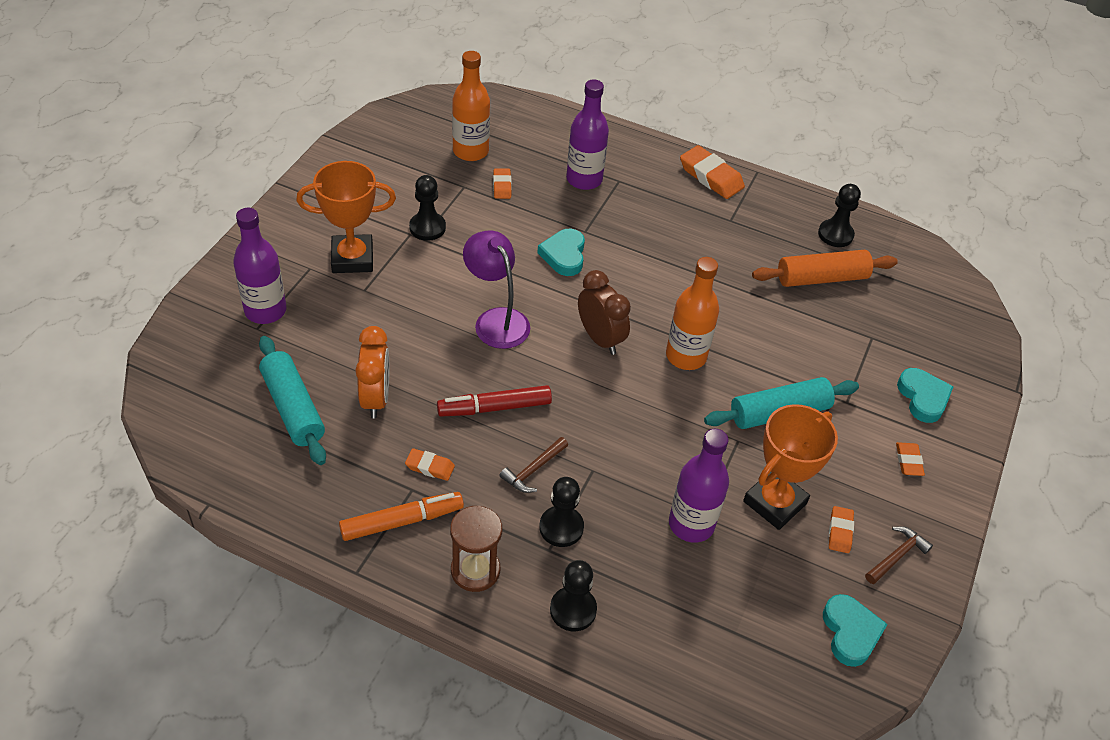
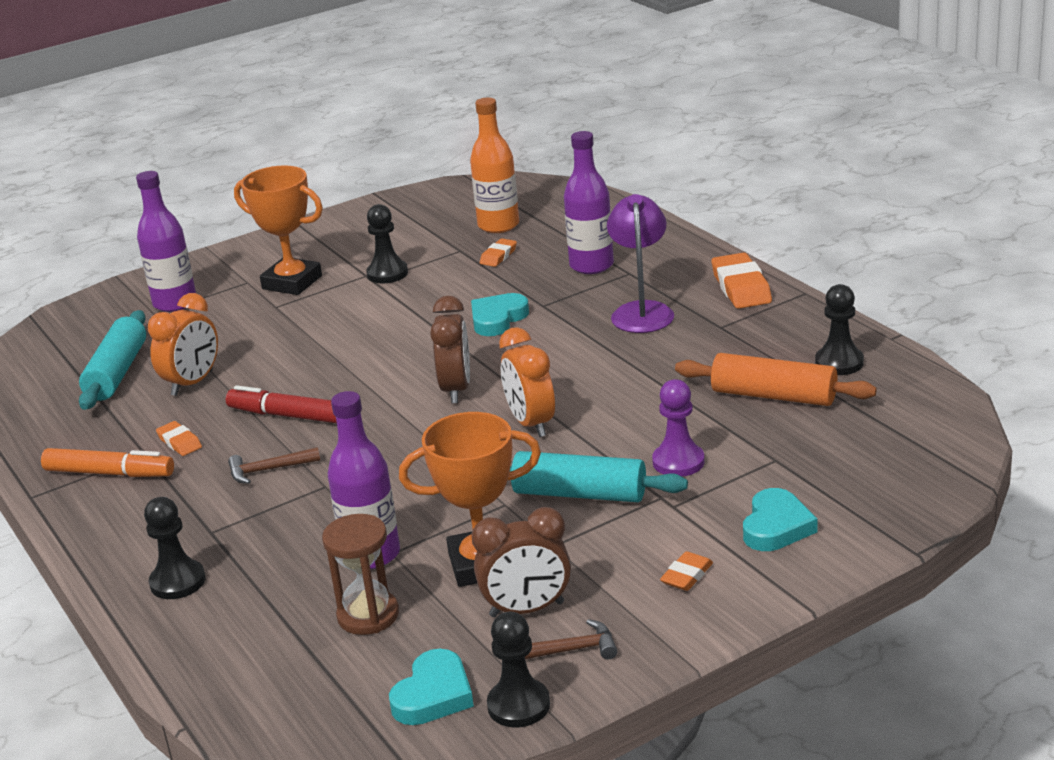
camera: 40 degrees right, 20 degrees down
brown hourglass [450,505,502,592] -> brown hourglass moved to [322,514,399,635]
purple lamp [463,231,530,349] -> purple lamp moved to [607,194,674,333]
black pawn [539,477,584,547] -> black pawn moved to [487,612,550,727]
orange bottle [666,257,719,370] -> orange clock [499,327,555,437]
orange eraser [829,506,854,553] -> brown clock [472,507,571,617]
none -> purple pawn [652,379,705,477]

